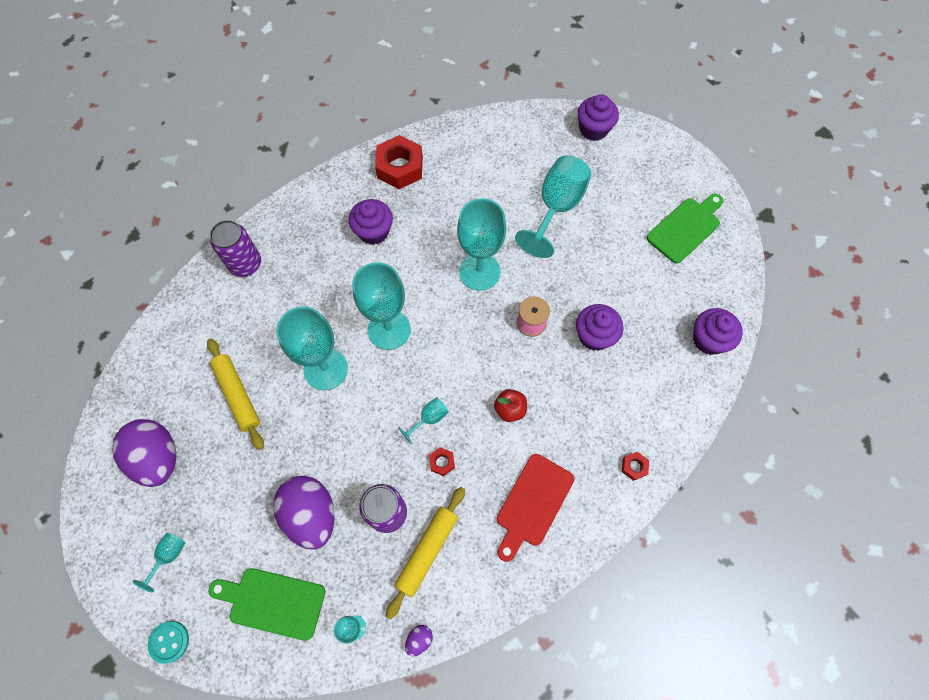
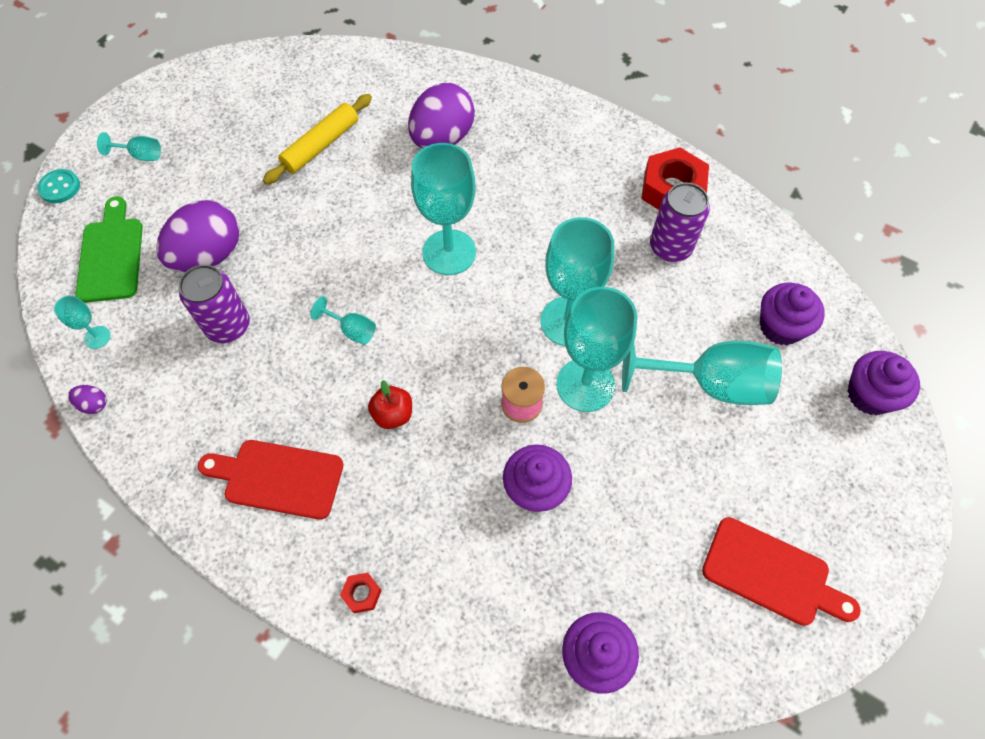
camera: 70 degrees right, 5 degrees down
purple egg [112,419,176,487] -> purple egg moved to [408,83,475,149]
purple can [210,220,261,277] -> purple can moved to [650,183,710,262]
turquoise goblet [276,306,348,390] -> turquoise goblet moved to [556,287,637,412]
purple cupcake [348,199,393,245] -> purple cupcake moved to [760,283,825,345]
yellow rolling pin [386,487,465,619] -> none
red nut [429,447,455,476] -> none
green cutting board [646,193,724,264] -> red cutting board [702,517,860,626]

